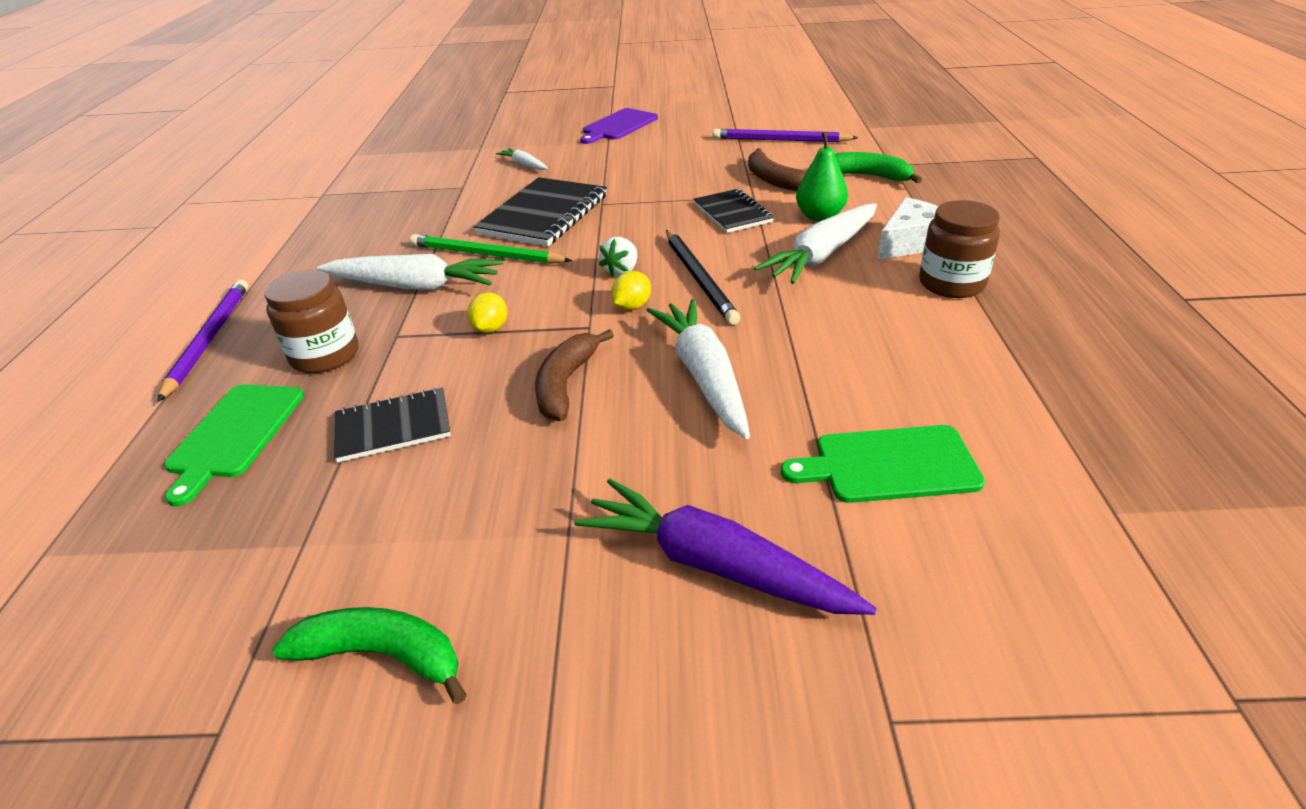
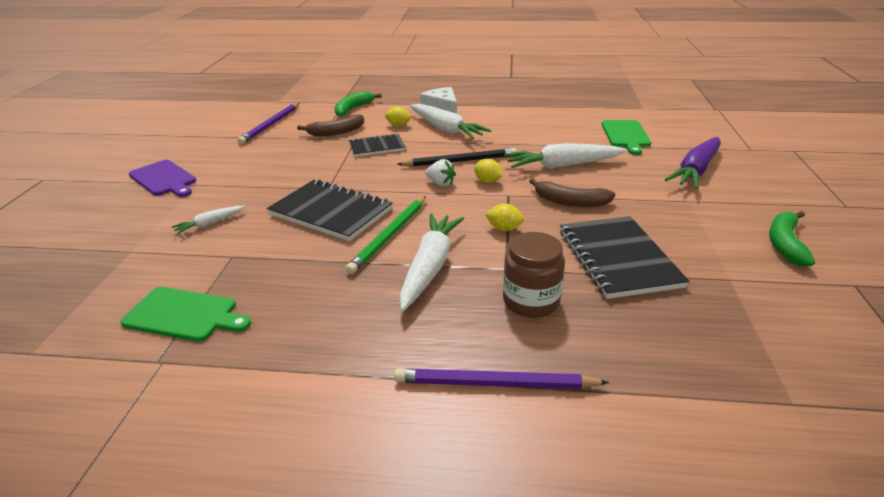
camera: 85 degrees left, 5 degrees down
green cutting board [164,385,304,506] -> green cutting board moved to [120,287,251,342]
black notebook [334,388,451,463] -> black notebook [560,216,689,299], size x1.65
green pear [796,132,848,221] -> yellow lemon [385,106,411,126]
brown jar [919,200,1000,298] -> none

